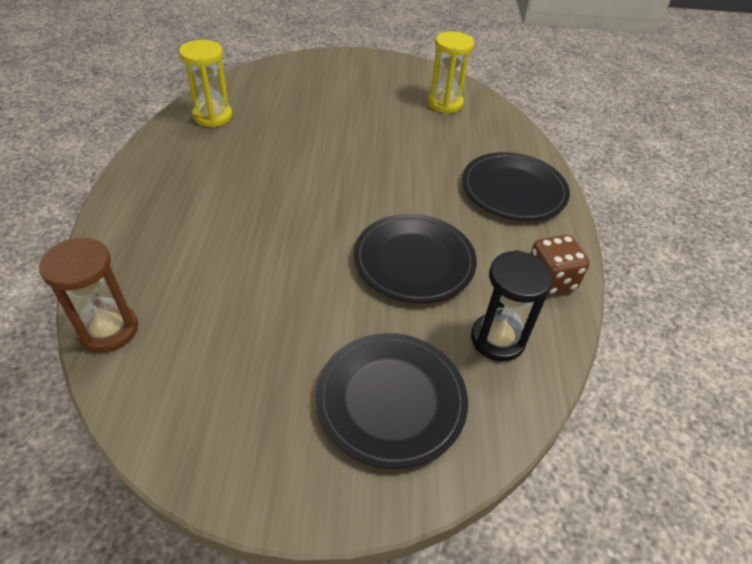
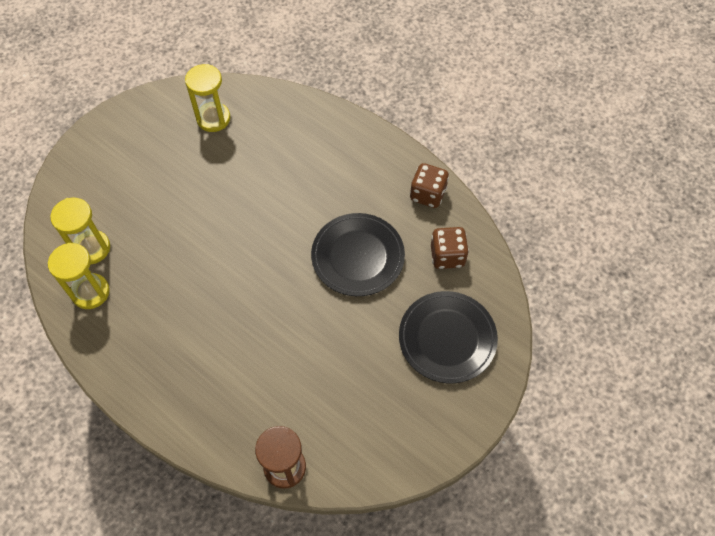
camera: 50 degrees left, 15 degrees up
black plate [462,152,570,221] -> none
black hourglass [471,250,553,362] -> brown dice [431,227,469,269]
none -> yellow hourglass [50,198,110,264]

